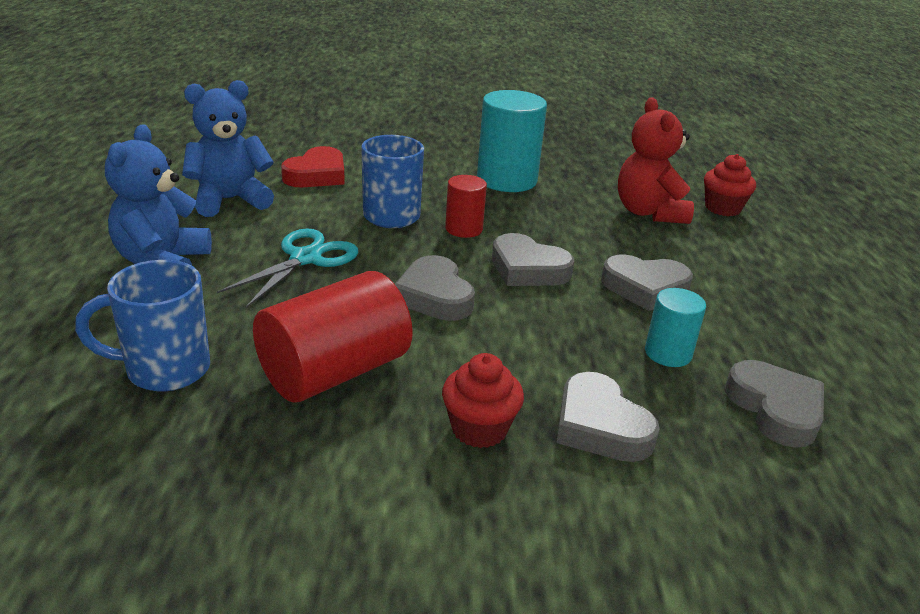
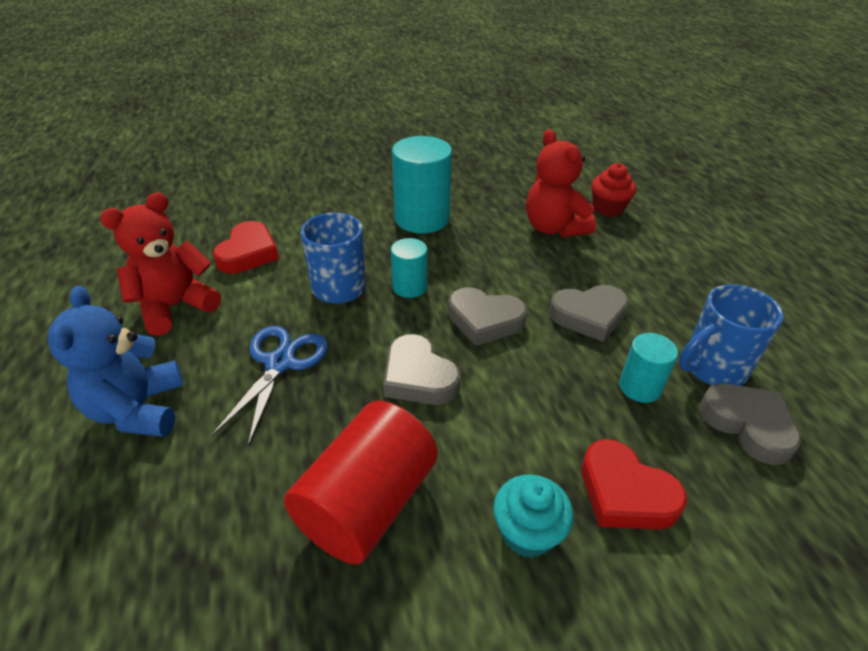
camera: 15 degrees left, 10 degrees up
blue mug [75,260,210,391] -> blue mug moved to [679,284,784,386]
blue teddy bear [182,80,274,217] -> red teddy bear [100,192,221,336]
turquoise scissors [217,228,358,308] -> blue scissors [211,326,328,446]
red cupcake [442,353,524,448] -> turquoise cupcake [493,475,573,558]
red cylinder [445,175,487,238] -> turquoise cylinder [391,238,428,298]
grey heart [556,372,660,462] -> red heart [581,439,687,529]

